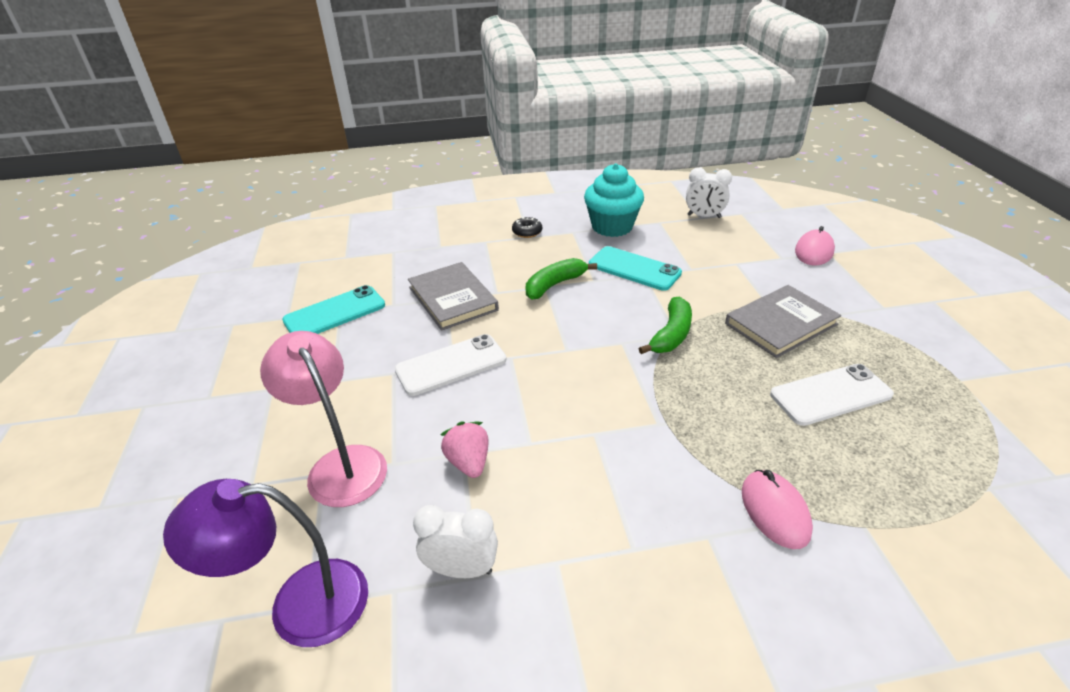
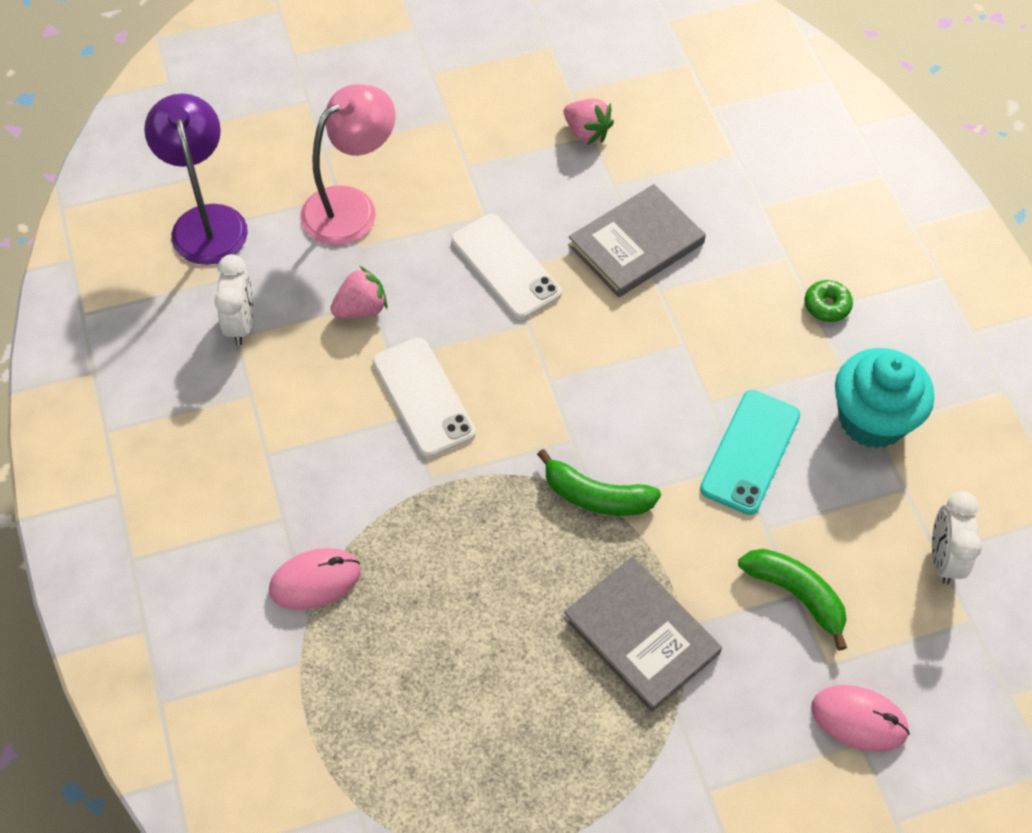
camera: 80 degrees right, 20 degrees up
turquoise phone [282,285,385,334] -> pink strawberry [564,99,614,145]
black donut [512,217,542,238] -> green donut [804,280,853,322]
green banana [526,258,597,300] -> green banana moved to [738,549,847,651]
white phone [770,364,894,426] -> white phone moved to [373,338,476,458]

